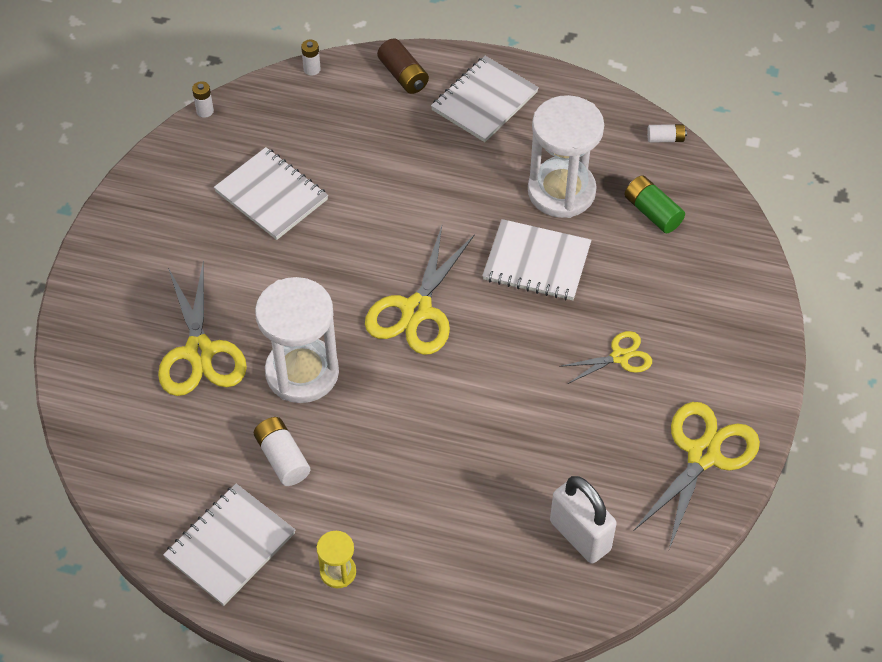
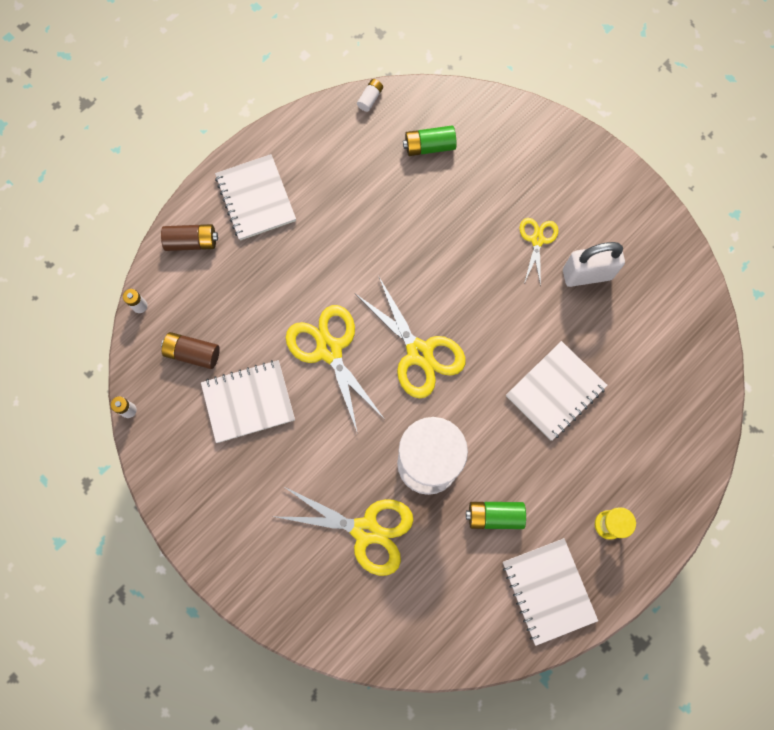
camera: 60 degrees left, 20 degrees up
white battery [254,417,310,486] -> green battery [466,502,526,529]
white notebook [482,219,592,300] -> white notebook moved to [506,341,608,440]
white hourglass [528,95,604,218] -> none
white padlock [550,476,617,564] -> white padlock moved to [563,242,625,287]
yellow scissors [634,402,760,549] -> yellow scissors moved to [286,305,384,434]
none -> brown battery [161,332,220,369]

